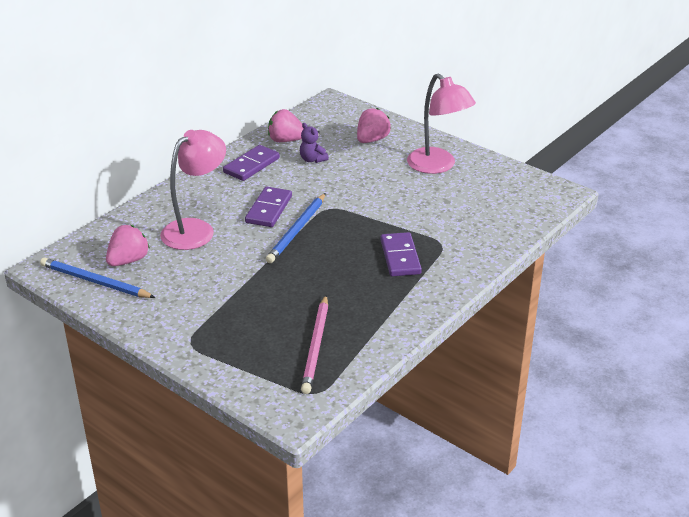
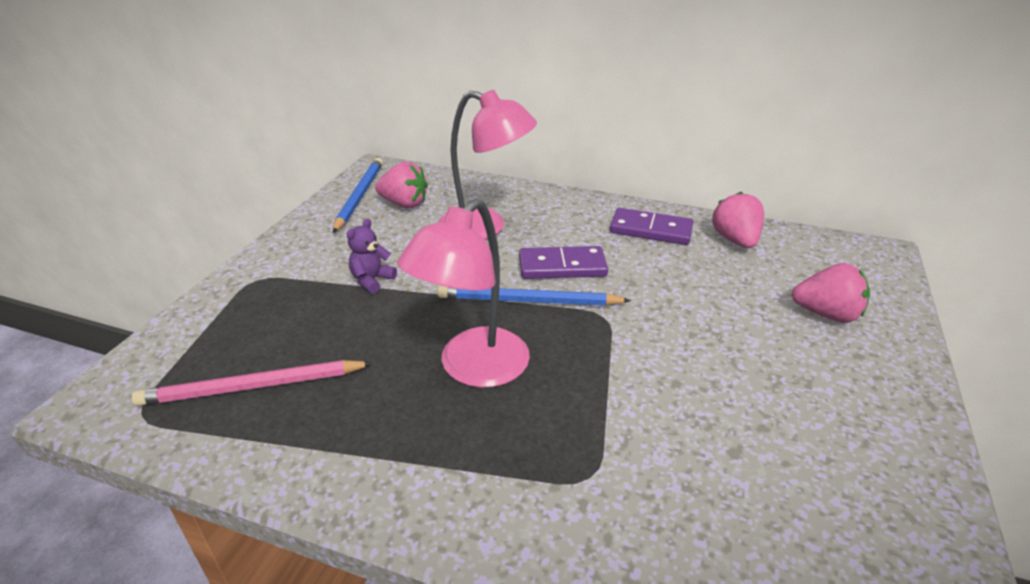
camera: 70 degrees right, 0 degrees up
purple teddy bear [300,123,329,163] -> purple teddy bear moved to [347,219,397,294]
purple domino [380,232,422,276] -> none
pink lamp [407,73,476,174] -> pink lamp moved to [397,199,530,388]

